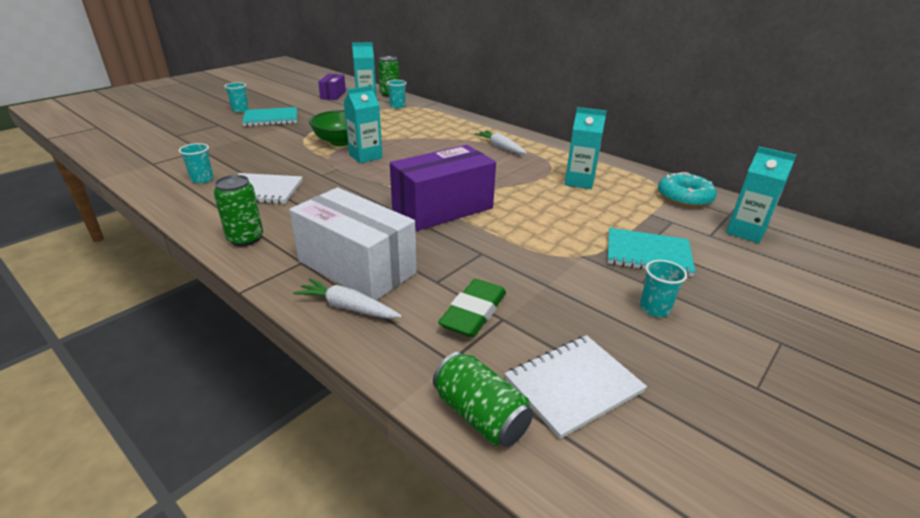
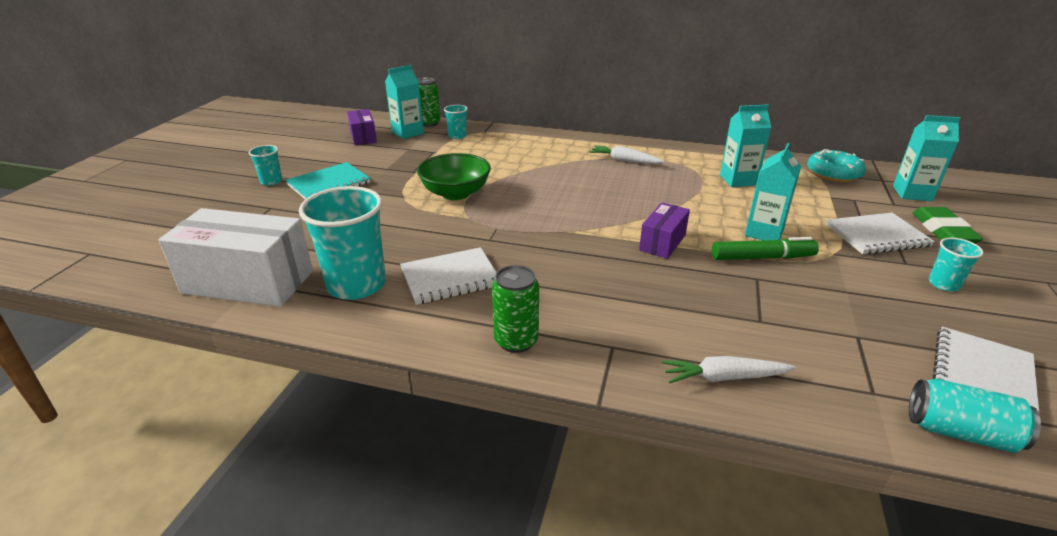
camera: 25 degrees left, 0 degrees up
turquoise cup [179,143,213,184] -> turquoise cup [299,186,386,300], size x2.06
white box [289,188,417,300] -> white box moved to [159,208,313,307]
turquoise carton [344,85,383,163] -> turquoise carton moved to [745,143,801,240]
purple box [390,145,496,231] -> purple box [639,202,690,259], size x0.53
green can [433,351,533,447] -> turquoise can [909,379,1041,453]
green eraser [438,279,506,338] -> green eraser moved to [912,207,983,244]
turquoise notebook [608,228,695,277] -> white notebook [826,213,935,254]
none -> green marker [712,237,819,260]

